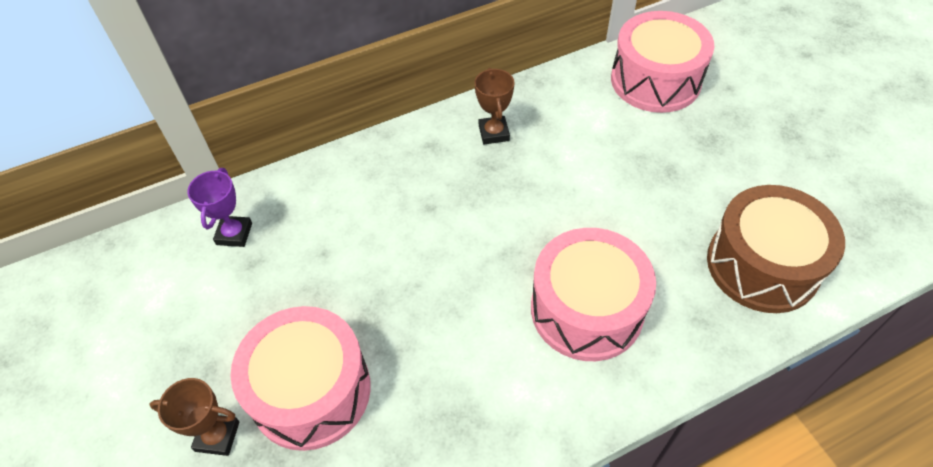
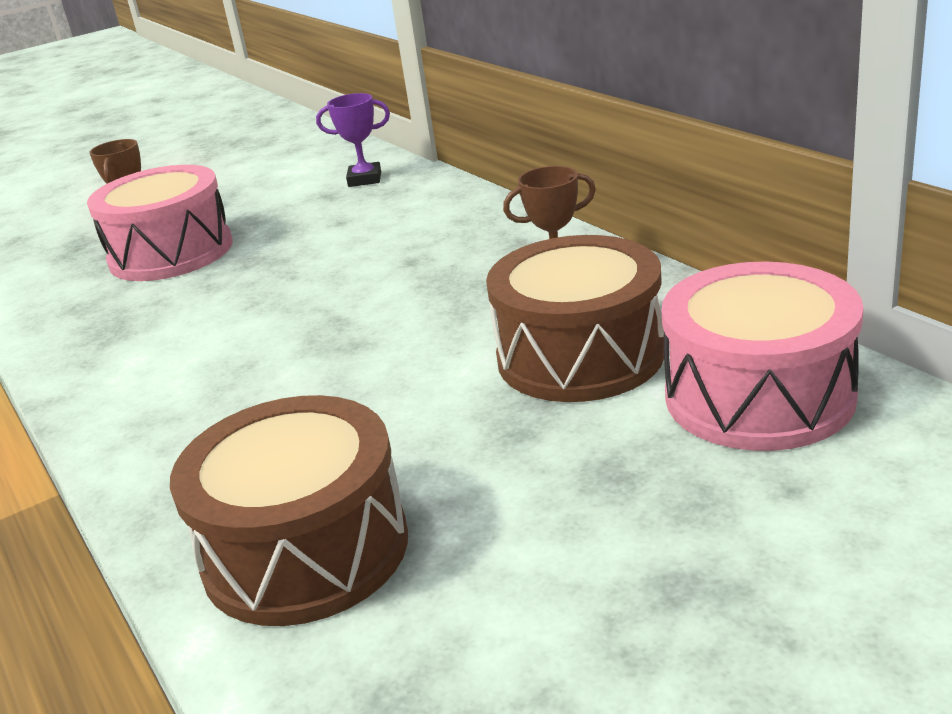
camera: 85 degrees right, 25 degrees down
pink drum [531,228,656,361] -> none
none -> brown drum [486,235,664,402]

